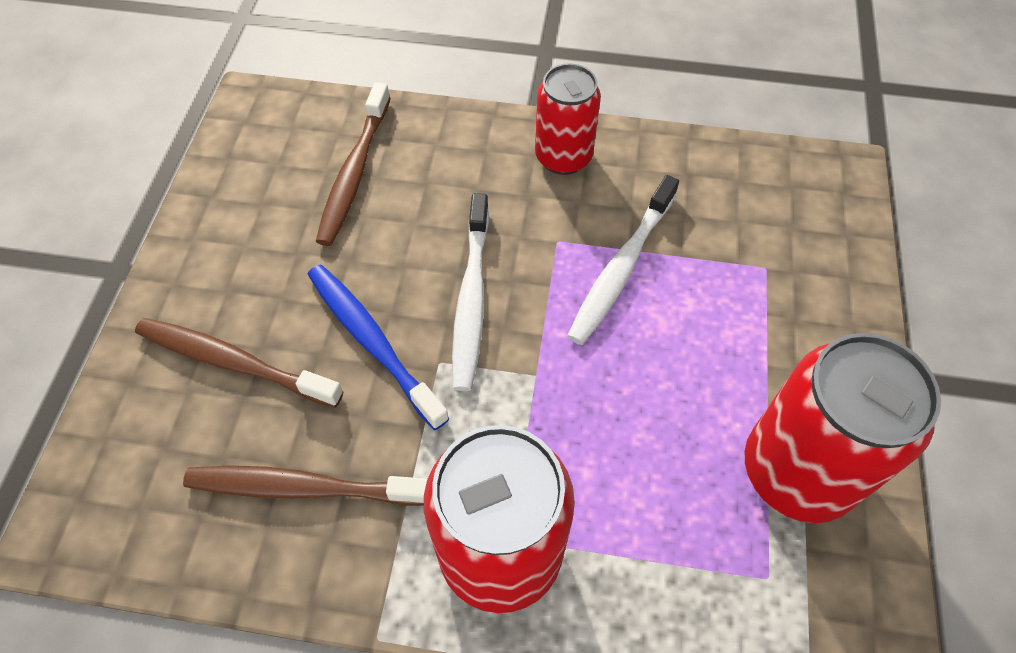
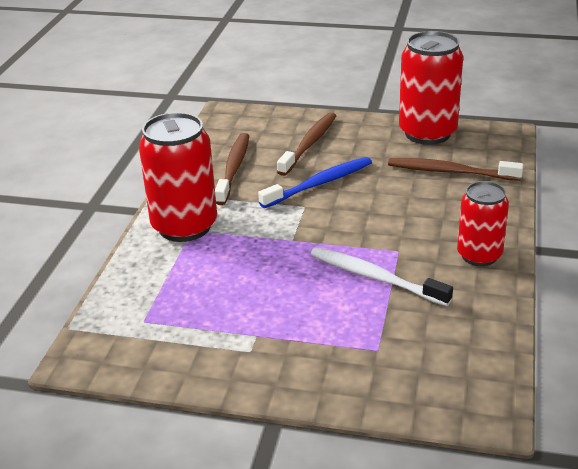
camera: 95 degrees right, 25 degrees down
white toothbrush [452,193,489,391] -> none
red can [744,333,941,523] -> red can moved to [399,31,463,145]

